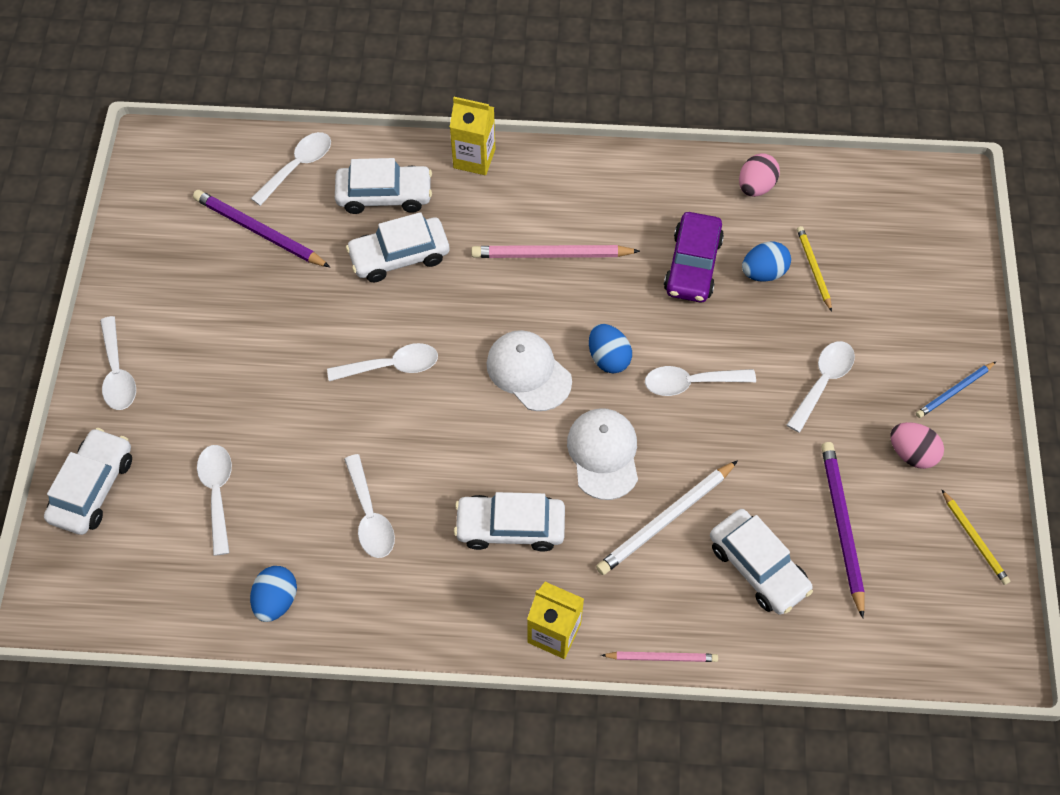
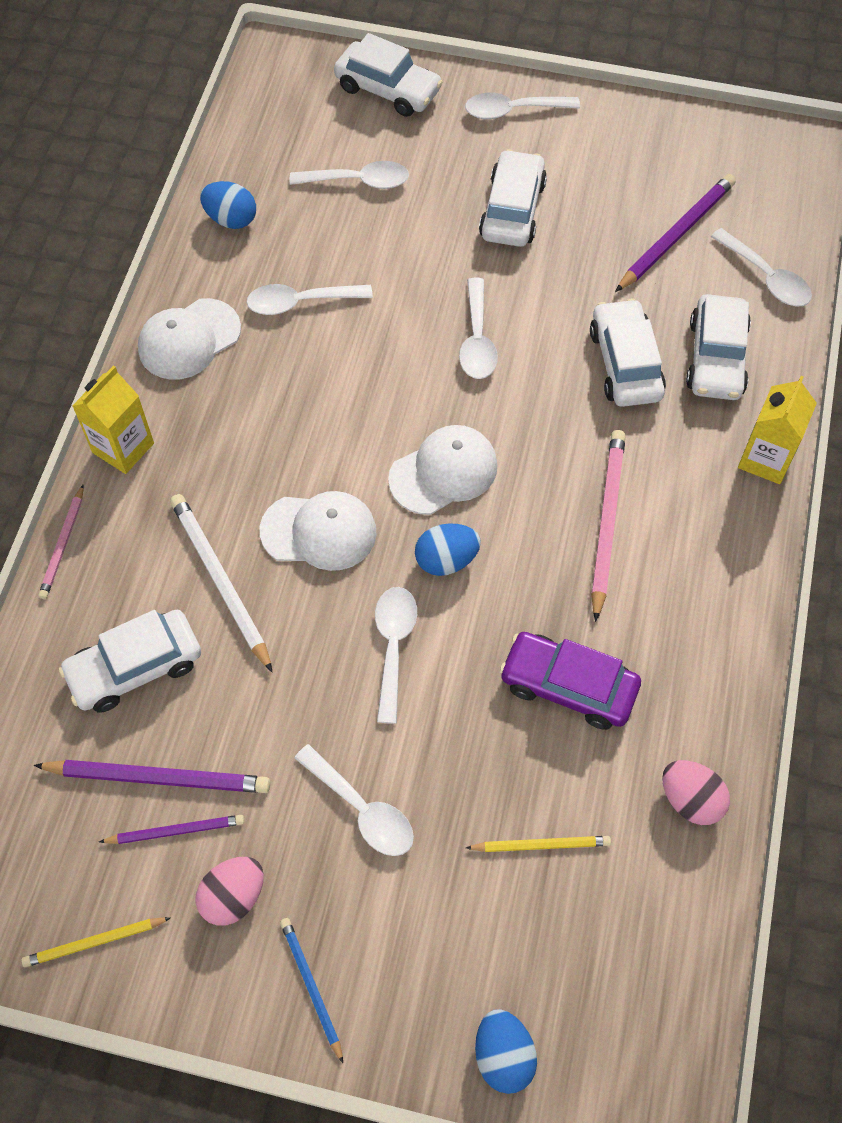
camera: 100 degrees right, 0 degrees up
white car [454,492,565,552] -> white car moved to [479,149,547,247]
blue egg [742,241,791,282] -> blue egg moved to [475,1009,537,1094]
none -> purple pencil [99,815,244,844]
none -> white cap [138,298,241,380]

